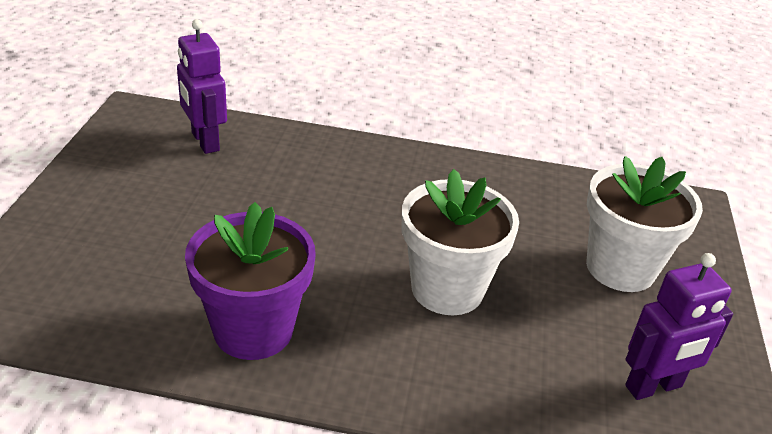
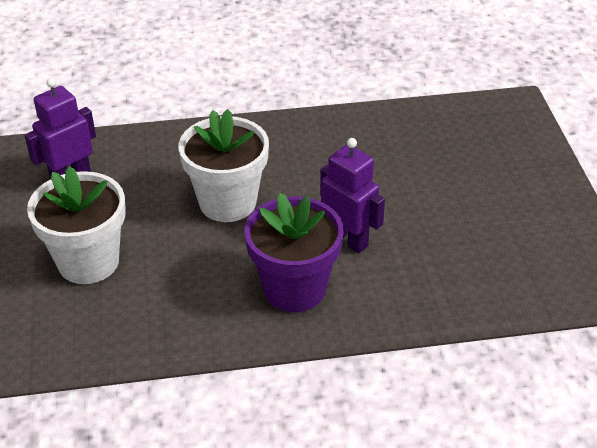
camera: 165 degrees right, 5 degrees up
purple robot [177,19,227,154] -> purple robot moved to [320,138,385,254]
purple flower pot [185,202,316,360] -> purple flower pot moved to [244,193,344,312]

